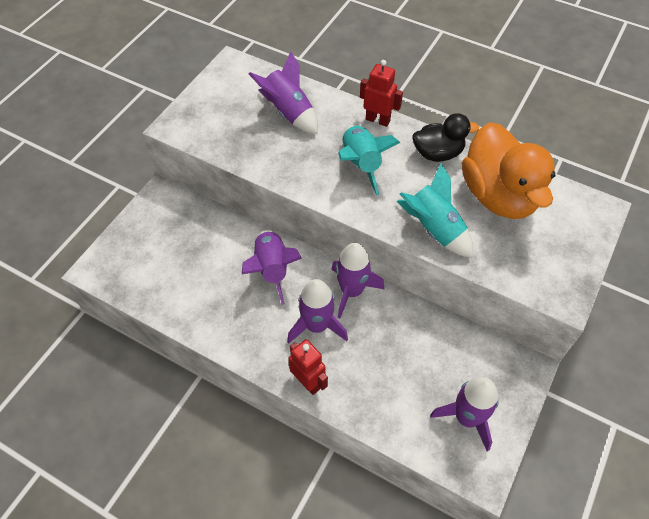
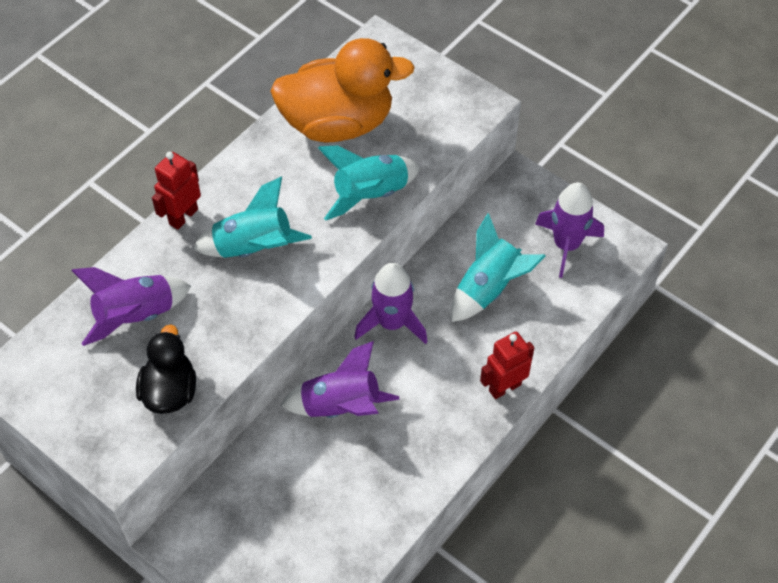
camera: 80 degrees left, 0 degrees up
purple rocket [287,279,348,344] -> none
black duck [412,113,479,162] -> black duck moved to [136,324,196,414]
none -> turquoise rocket [451,213,546,322]

